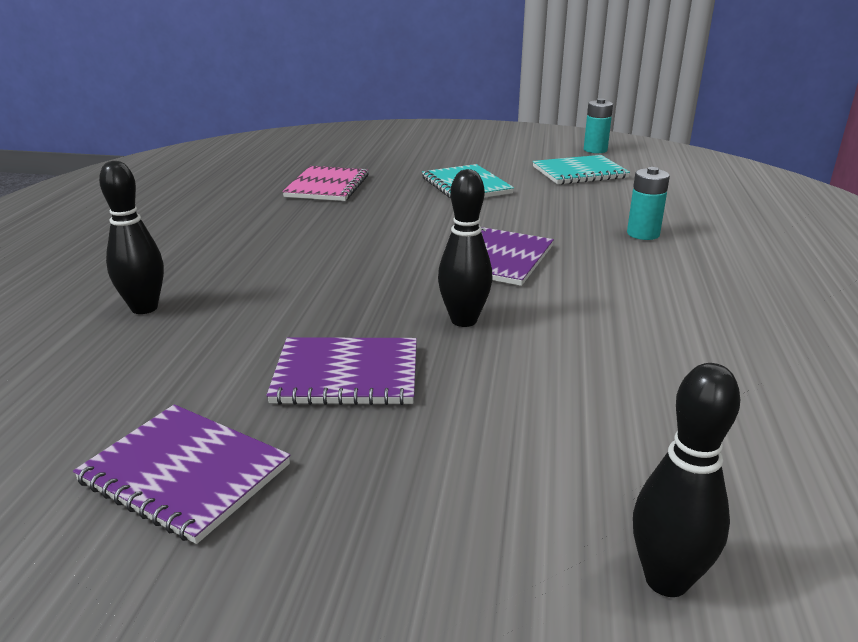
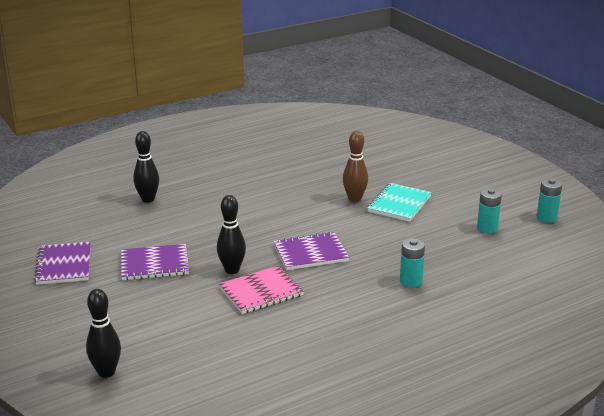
camera: 50 degrees right, 0 degrees up
purple notebook [267,337,417,405] -> purple notebook turned 60 degrees counterclockwise [121,244,189,280]
pink notebook [282,166,369,201] -> pink notebook moved to [219,266,304,314]
turquoise notebook [533,155,630,185] -> turquoise battery [477,188,502,233]
none -> brown bowling pin [343,131,368,202]

